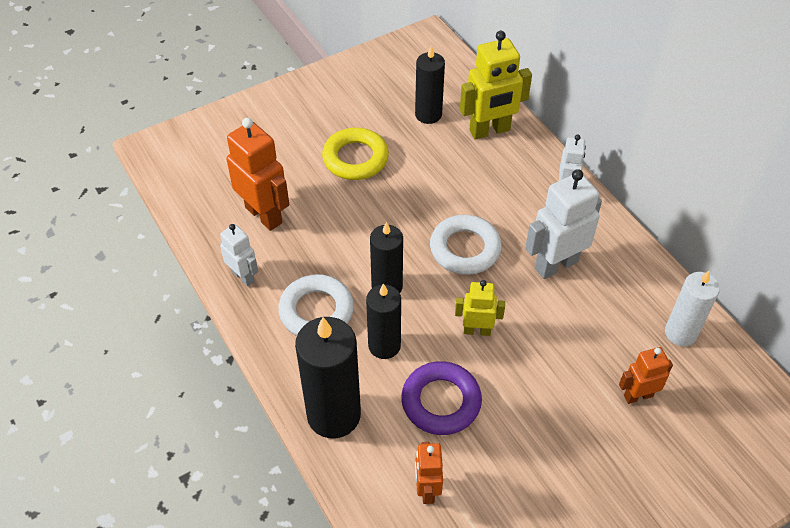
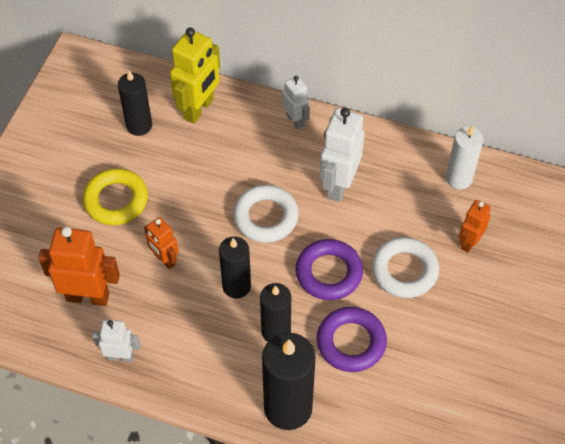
camera: 40 degrees left, 5 degrees up
white ring [278,274,354,336] -> white ring moved to [372,237,439,298]
orange robot [415,442,443,504] -> orange robot moved to [144,217,179,269]
yellow robot [455,280,505,336] -> purple ring [295,239,363,300]

